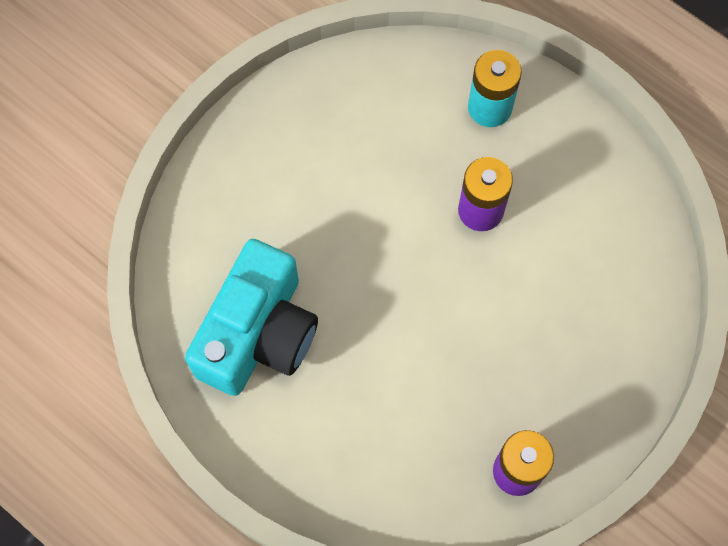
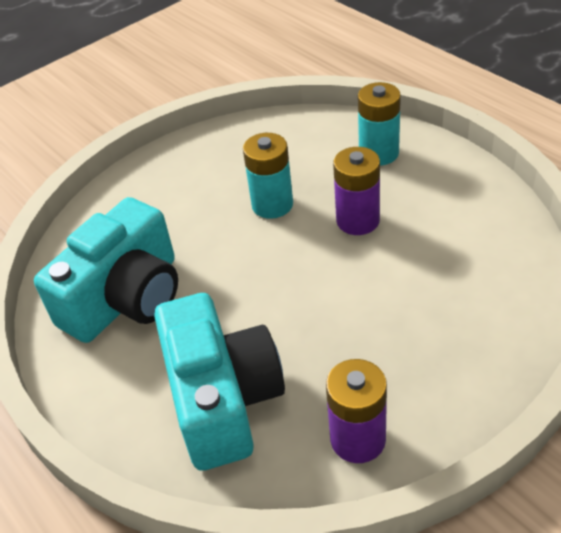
camera: 15 degrees right, 25 degrees down
none -> turquoise camera [154,293,285,471]
none -> turquoise battery [243,133,293,219]

